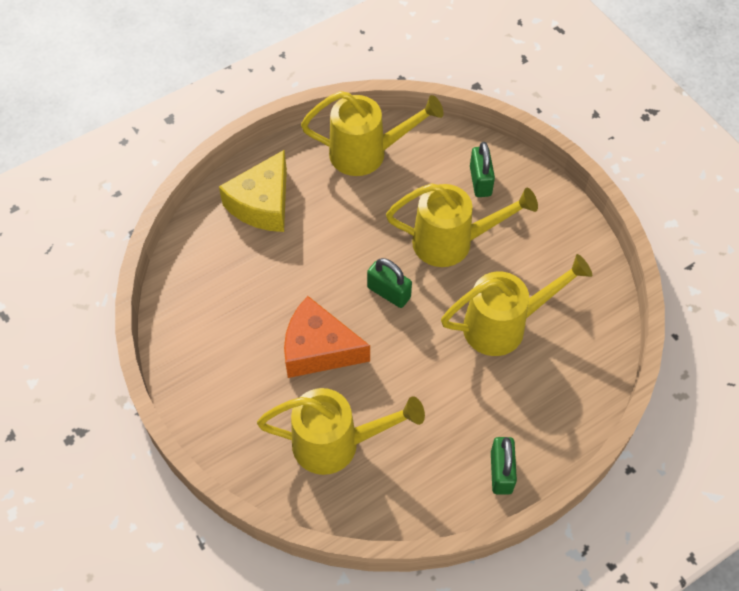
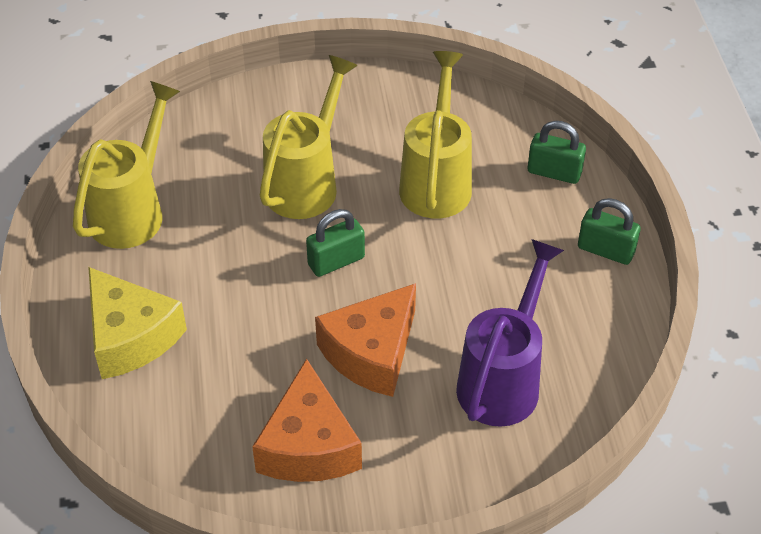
camera: 65 degrees left, 10 degrees down
yellow watering can [257,388,425,475] -> purple watering can [456,239,564,427]
green padlock [470,142,495,197] -> green padlock moved to [528,121,586,184]
none -> orange cheese [252,358,362,482]

